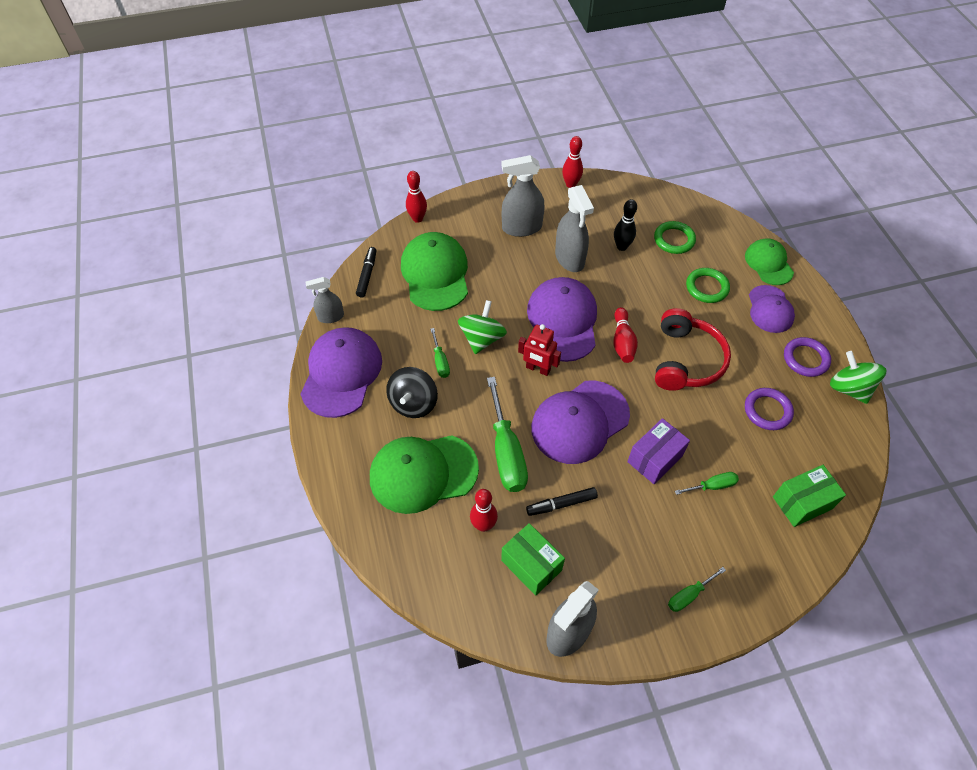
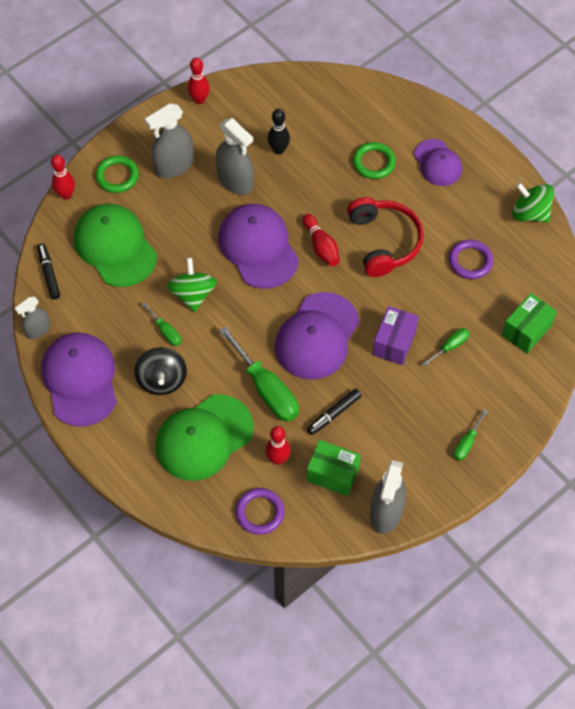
camera: 25 degrees left, 5 degrees up
red robot [518,324,561,376] -> none
green ring [654,221,696,254] -> green ring moved to [95,155,139,193]
green cap [745,238,794,285] -> none
purple ring [784,337,831,377] -> purple ring moved to [235,488,284,535]

